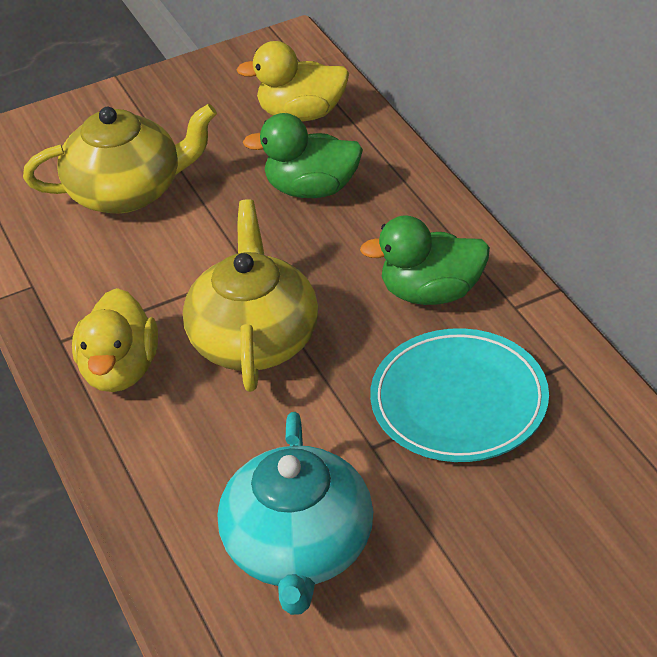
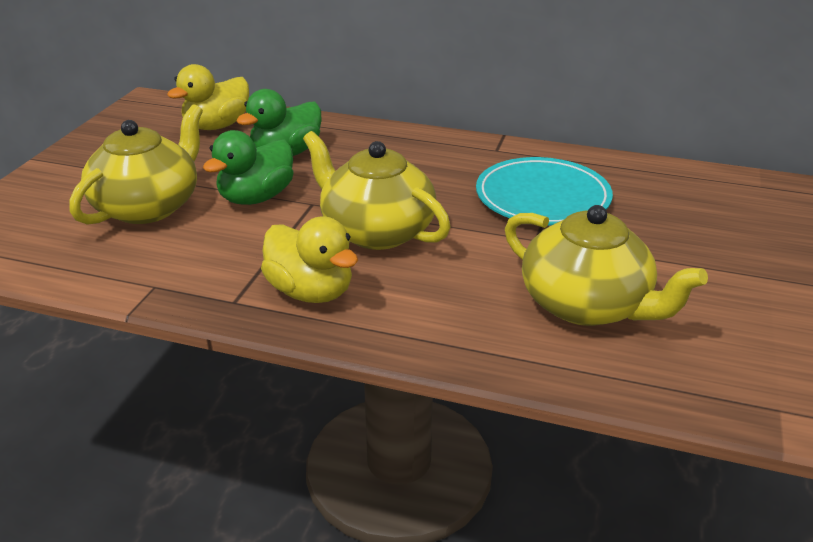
camera: 50 degrees left, 10 degrees down
turquoise teapot [218,412,373,615] -> yellow teapot [505,205,708,326]
green duck [360,216,490,305] -> green duck moved to [203,130,294,205]

